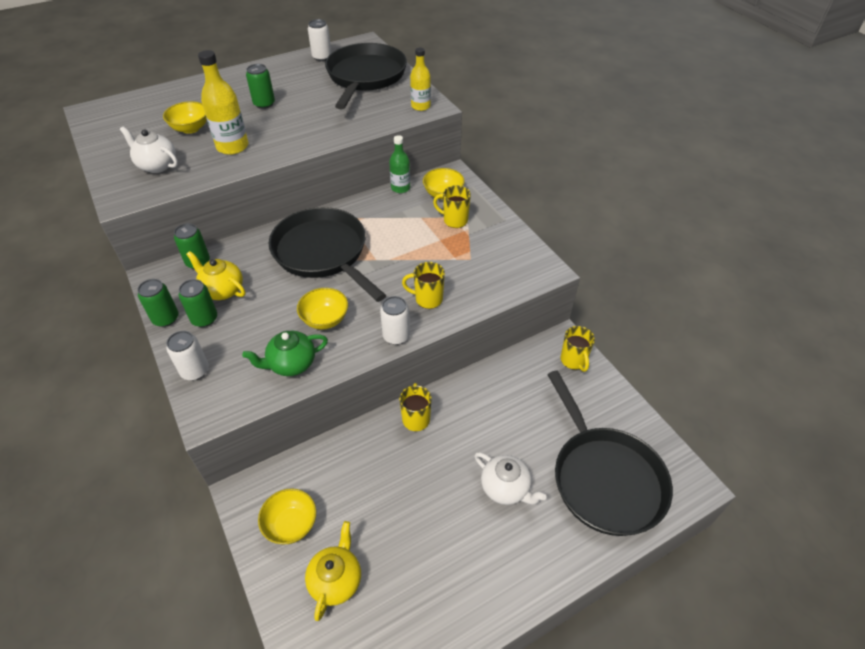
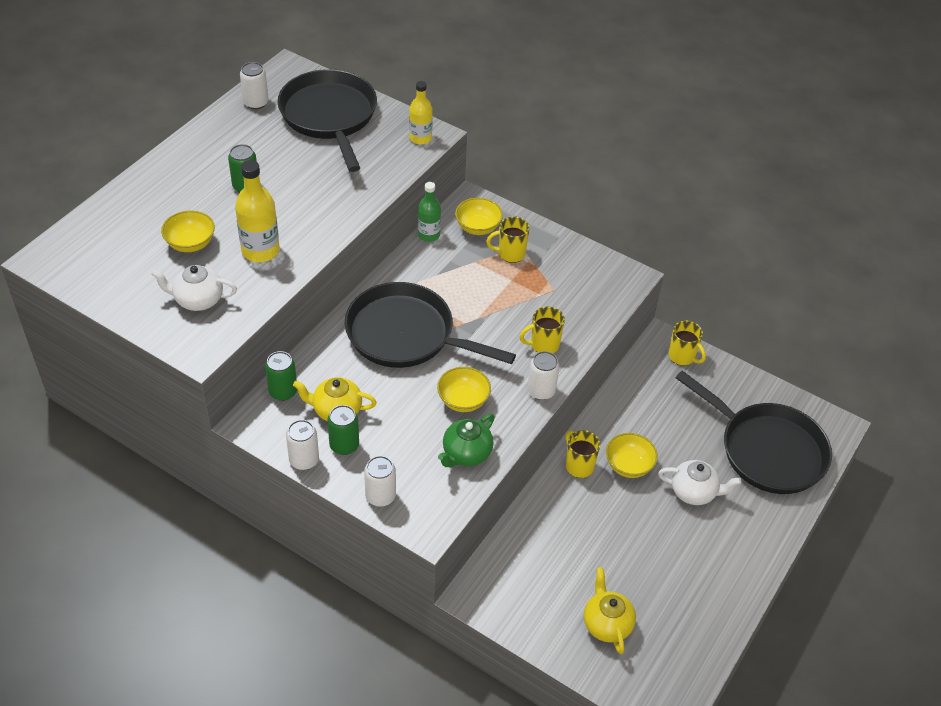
camera: 30 degrees left, 0 degrees up
green can [138,279,179,327] -> white can [286,420,319,470]
yellow bowl [258,489,316,544] -> yellow bowl moved to [606,433,658,478]

